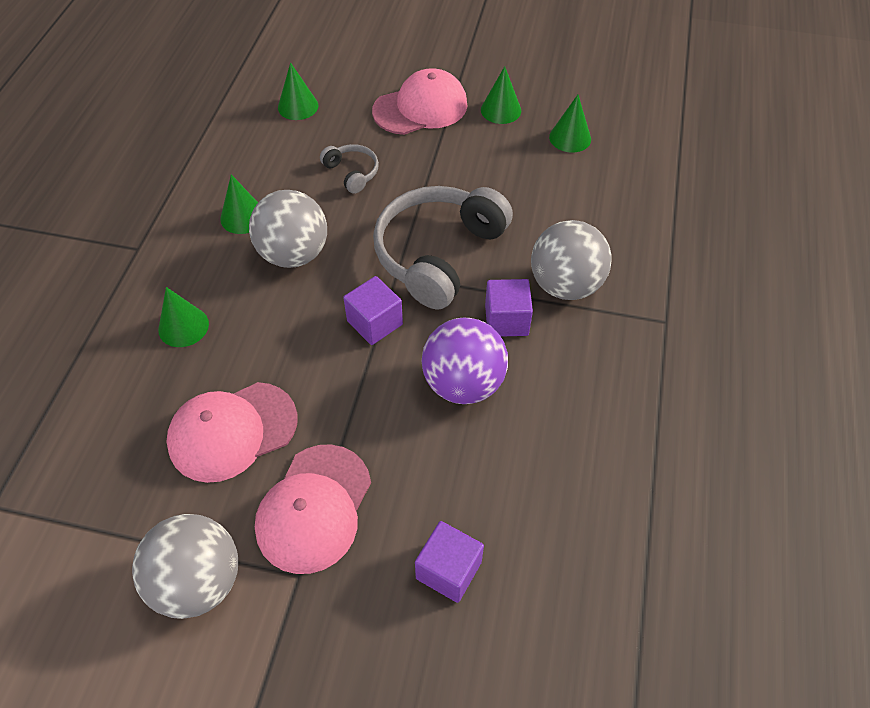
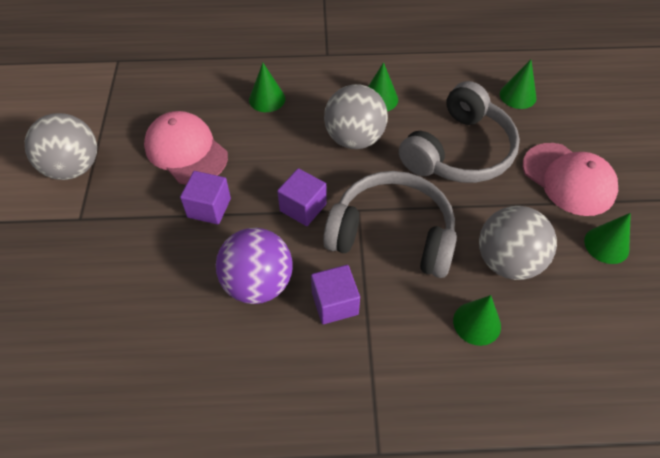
camera: 75 degrees right, 0 degrees up
pink cap [255,444,371,574] -> none
grey headphones [320,144,379,194] -> grey headphones [399,81,520,183], size x2.19
purple cube [415,521,484,603] -> purple cube moved to [180,171,231,225]
grey ball [531,220,612,300] -> grey ball moved to [479,206,557,280]
green cone [549,95,591,153] -> green cone moved to [453,295,501,346]

